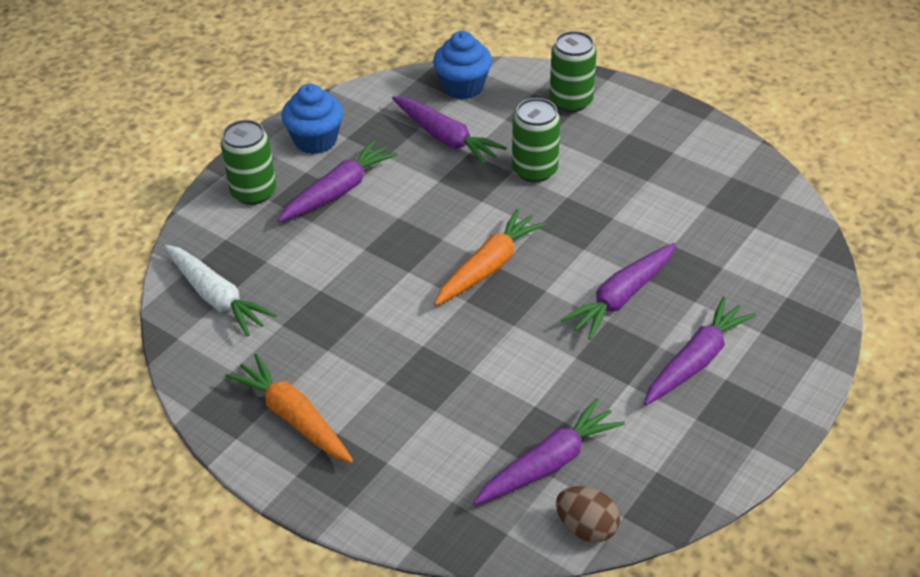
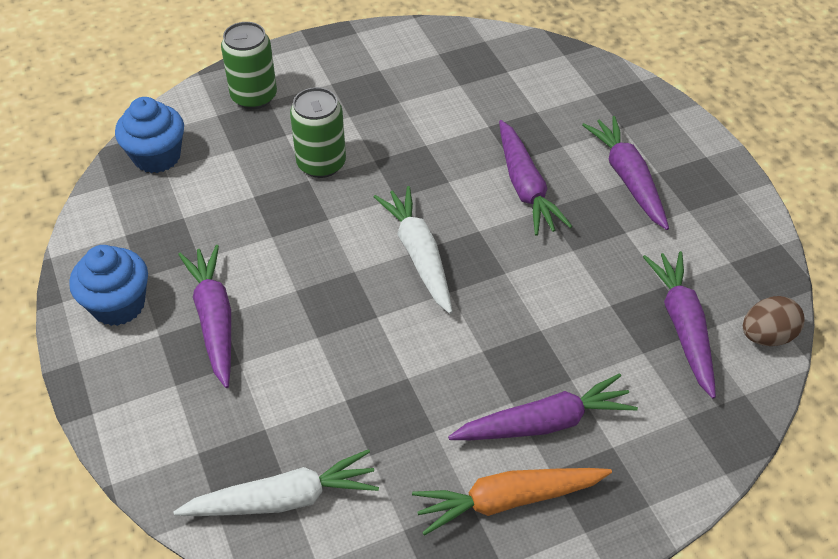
camera: 60 degrees left, 5 degrees up
green can [220,120,276,205] -> none
purple carrot [392,96,507,166] -> purple carrot moved to [448,373,638,440]
orange carrot [434,209,546,306] -> white carrot [374,186,452,314]

